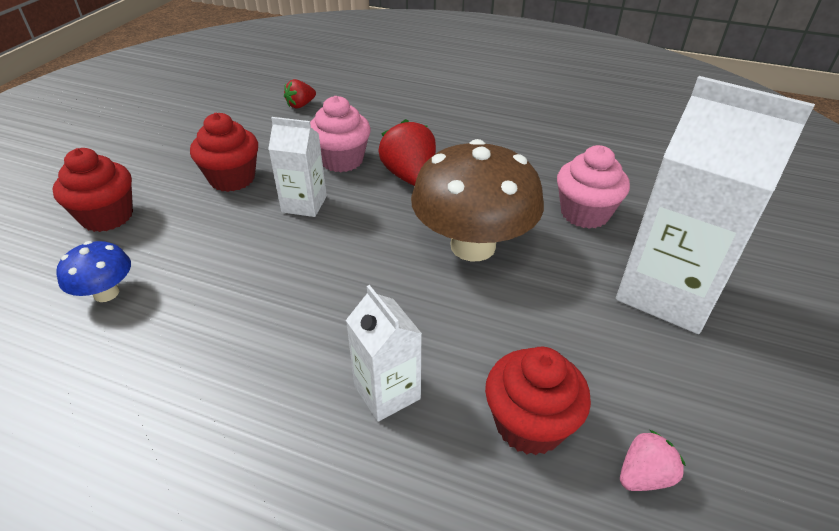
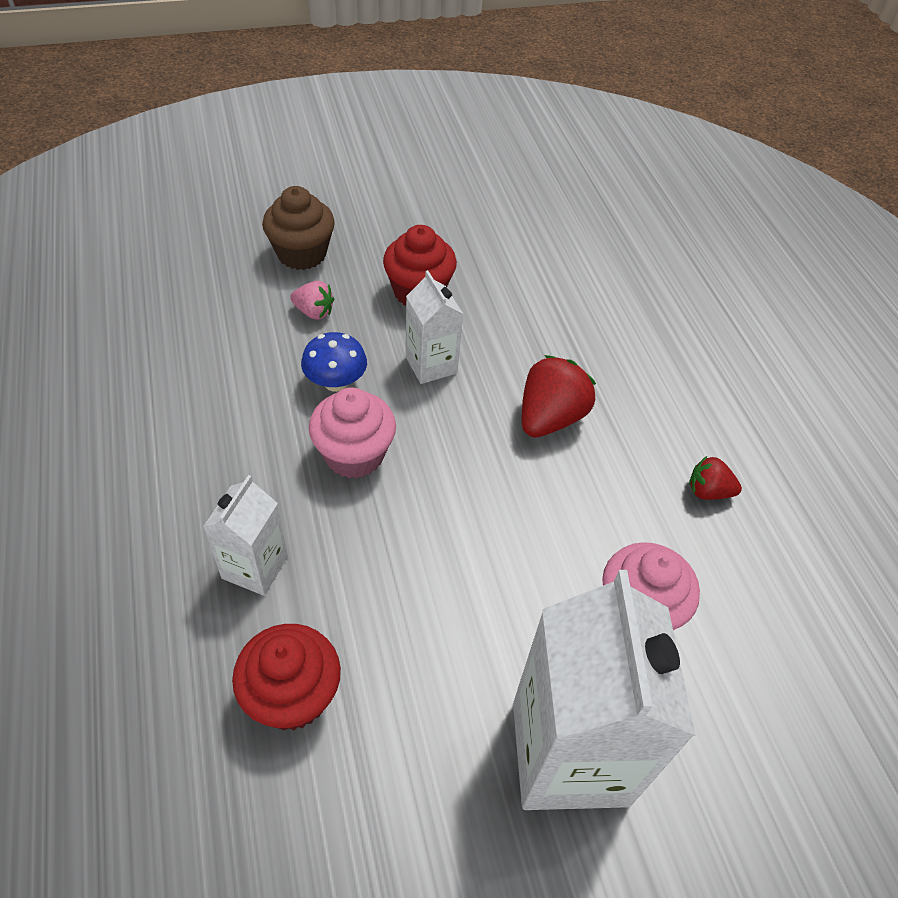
camera: 50 degrees right, 10 degrees up
red cupcake [52,148,133,232] -> brown cupcake [262,186,335,270]
blue mushroom [56,241,131,302] -> blue mushroom moved to [301,332,367,392]
red strawberry [284,79,316,109] -> red strawberry moved to [689,456,742,500]
pink cupcake [310,96,371,172] -> pink cupcake moved to [309,387,396,479]
brown mushroom [411,139,544,261] -> none
pink strawberry [620,430,686,491] -> pink strawberry moved to [290,281,334,320]

